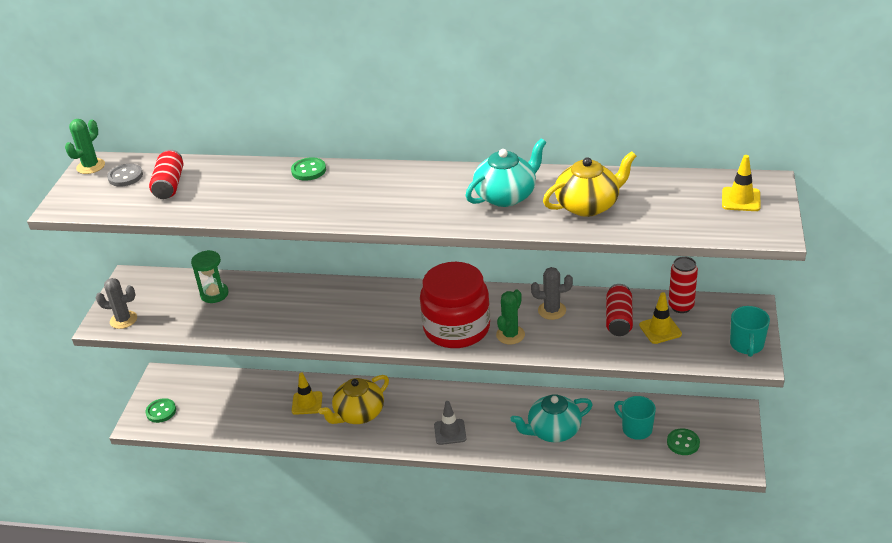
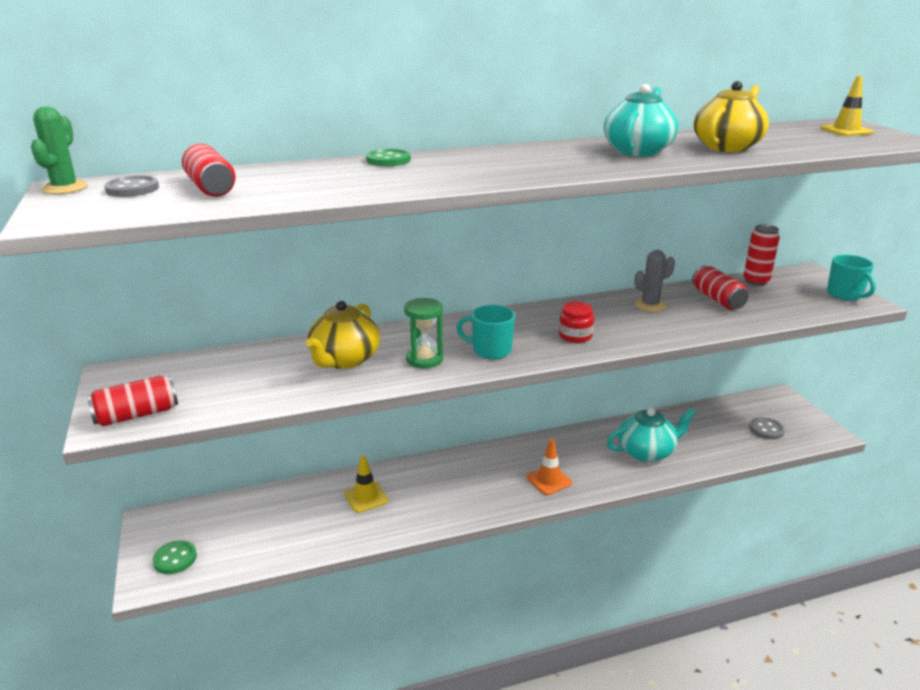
camera: 30 degrees left, 10 degrees down
grey cactus [96,278,137,329] -> red can [87,376,178,426]
green hourglass [191,250,229,303] -> green hourglass moved to [404,298,443,368]
yellow teapot [318,375,389,424] -> yellow teapot moved to [306,301,380,369]
red jar [420,262,490,348] -> red jar [559,302,594,343], size x0.43
grey traffic cone [434,401,466,445] -> orange traffic cone [527,439,572,495]
green cactus [496,290,525,345] -> none
turquoise teapot [510,394,593,442] -> turquoise teapot turned 150 degrees counterclockwise [607,408,696,462]
turquoise mug [614,396,656,440] -> turquoise mug moved to [456,305,515,359]
yellow traffic cone [639,292,682,344] -> none
green button [667,428,700,455] -> grey button [749,417,785,439]

